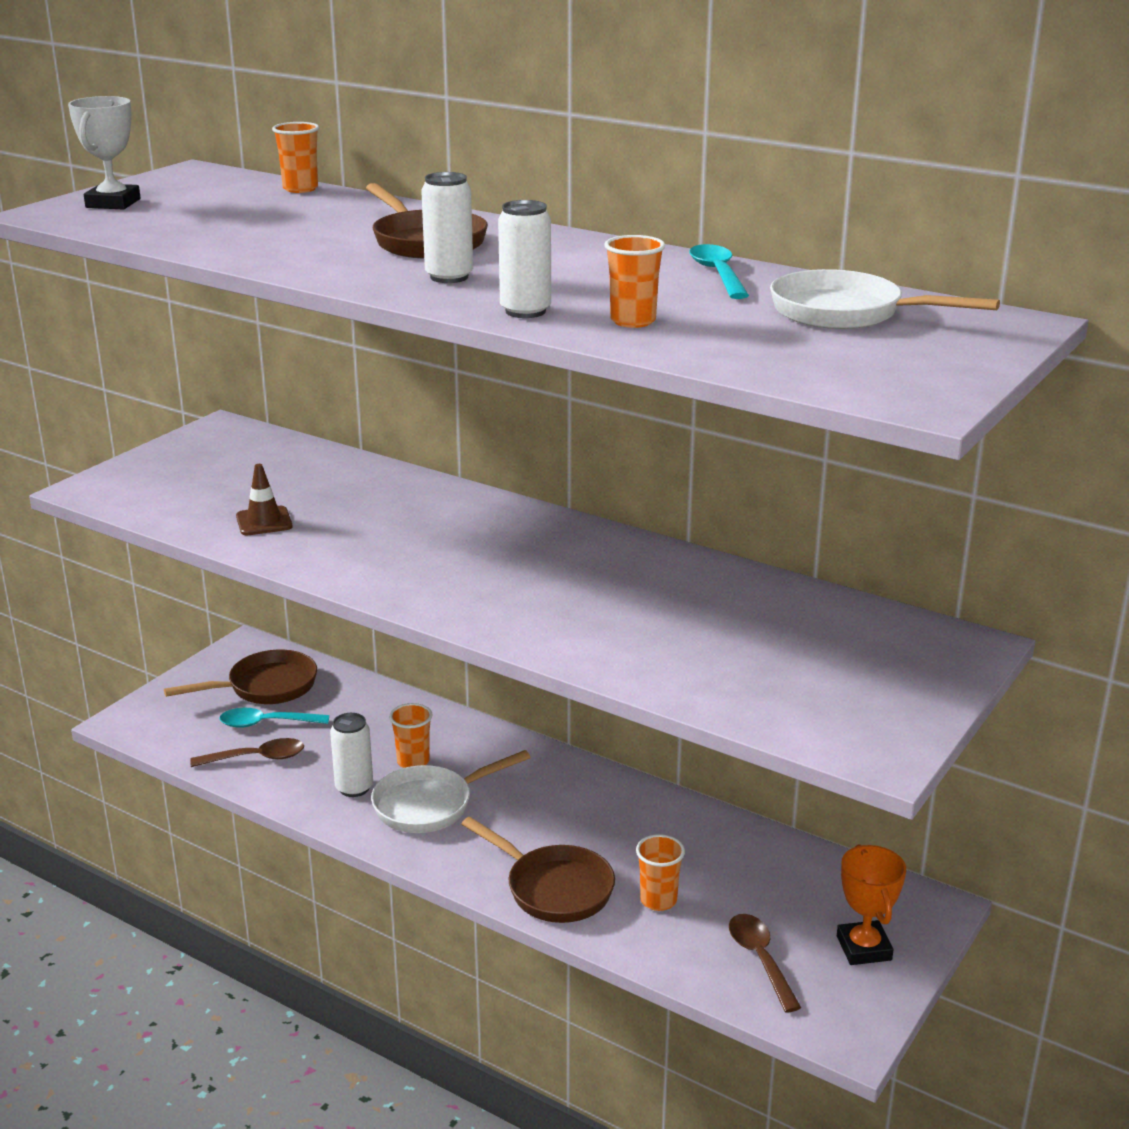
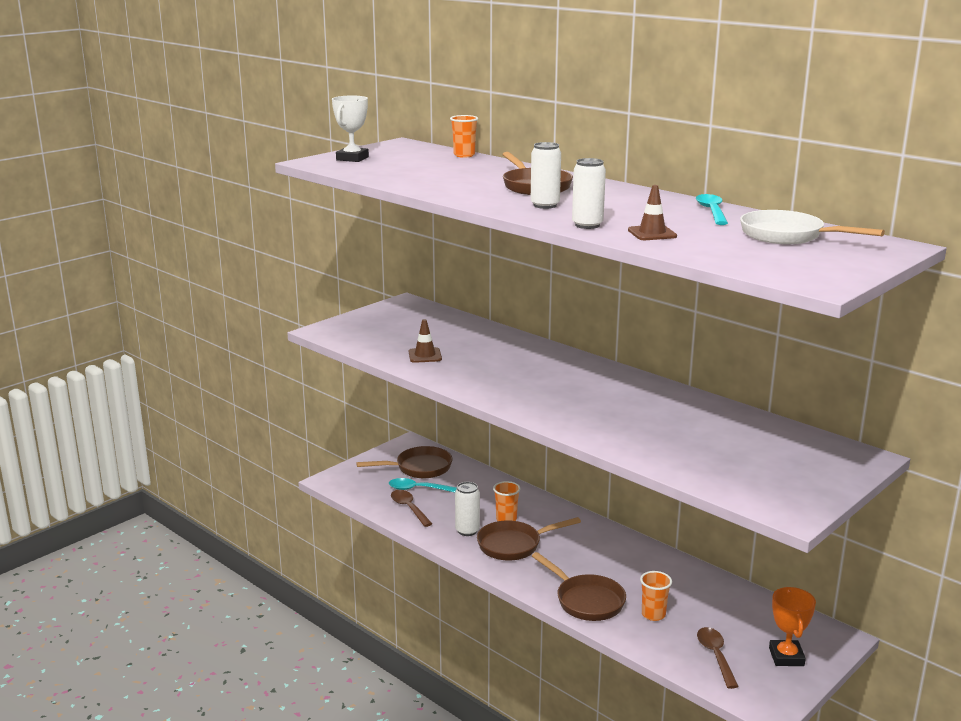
camera: 10 degrees right, 5 degrees down
brown spoon [190,738,304,767] -> brown spoon turned 120 degrees counterclockwise [391,490,432,527]
white pan [371,750,530,833] -> brown pan [477,517,581,561]
orange cup [604,235,665,328] -> brown traffic cone [628,185,677,240]

